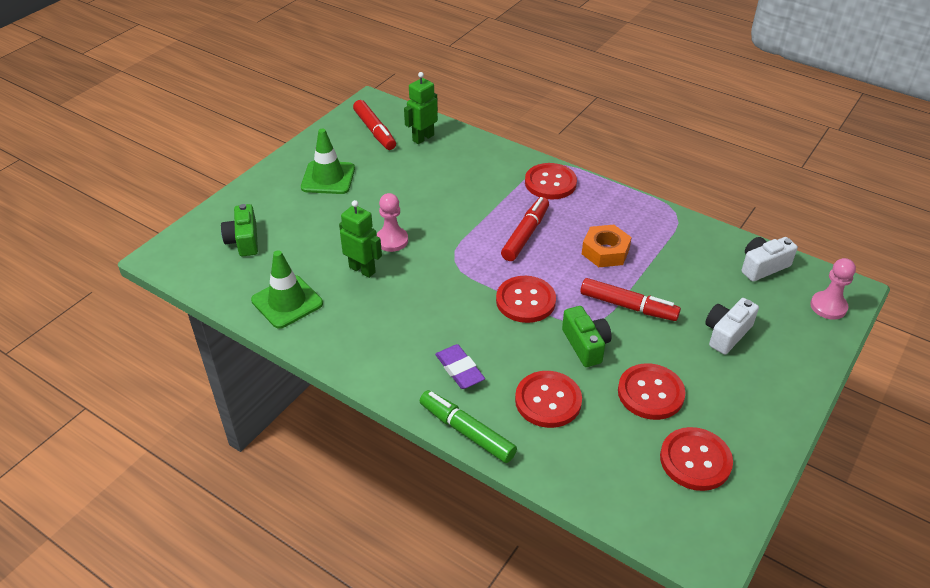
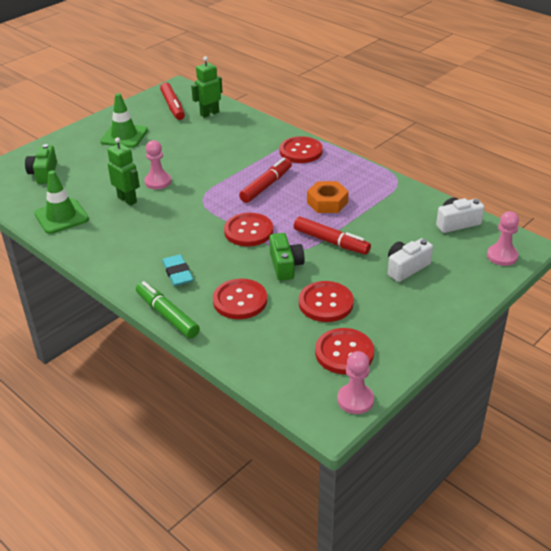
camera: 10 degrees right, 5 degrees down
purple eraser [435,344,485,389] -> turquoise eraser [162,254,193,286]
none -> pink pawn [337,351,374,414]

